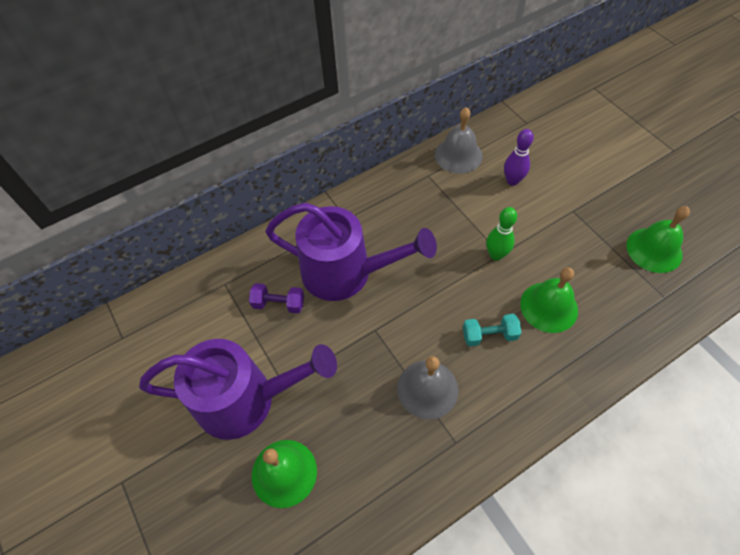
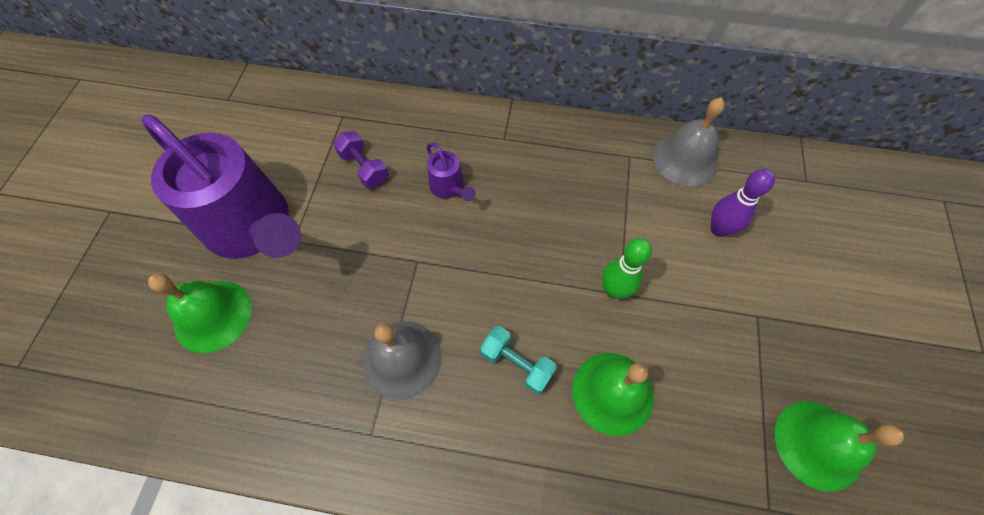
camera: 40 degrees right, 5 degrees up
purple watering can [265,203,437,301] -> purple watering can [426,142,475,201], size x0.41

